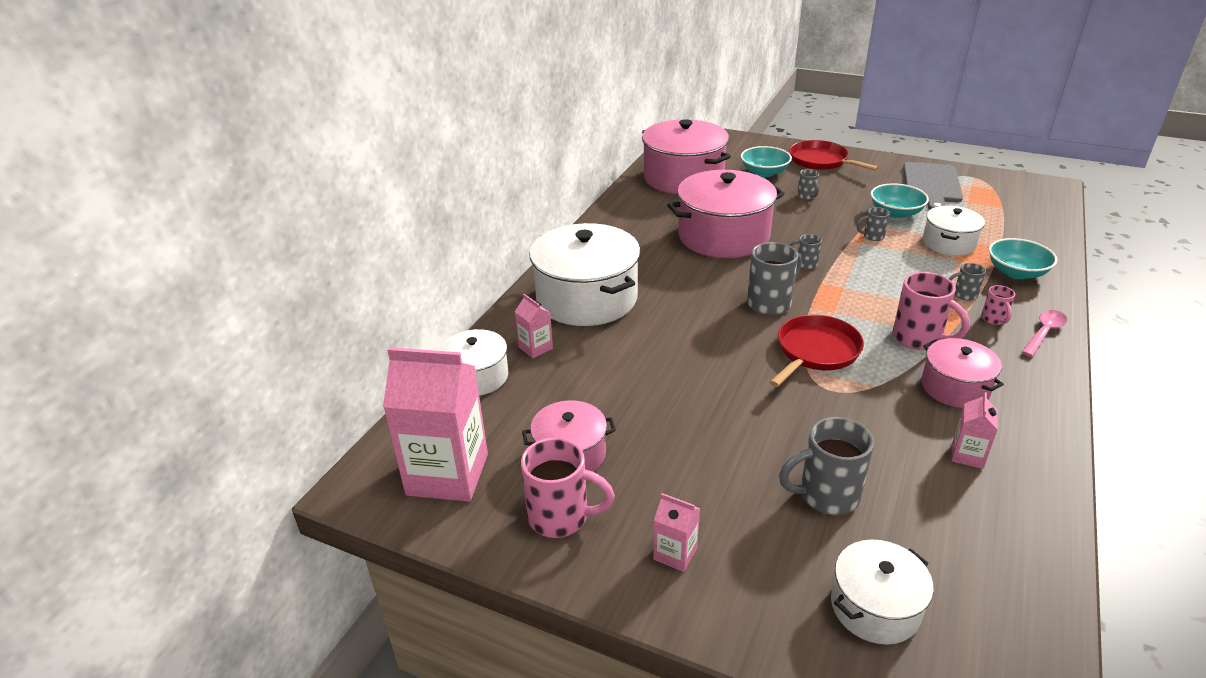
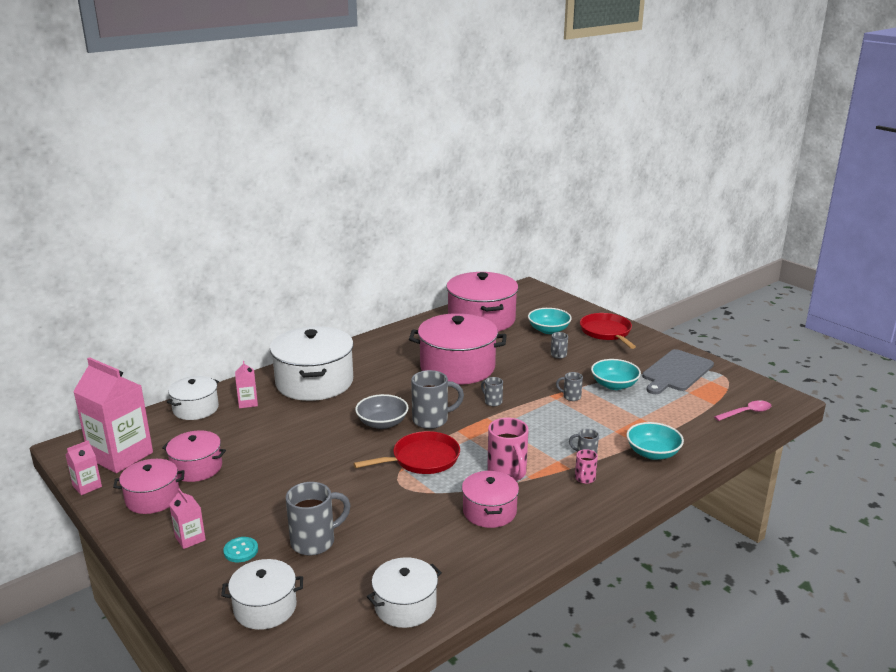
camera: 25 degrees right, 10 degrees down
pink mug [521,438,615,538] -> pink pot [113,459,185,514]
grey mug [779,417,874,515] -> grey mug turned 135 degrees clockwise [286,482,351,556]
white pot [923,206,985,256] -> white pot moved to [367,557,442,628]
pink carton [951,392,998,469] -> pink carton moved to [66,440,102,495]
pink spoon [1022,310,1067,357] -> pink spoon moved to [714,400,771,421]
none -> turquoise button [223,537,258,562]
none -> grey bowl [355,394,409,429]

